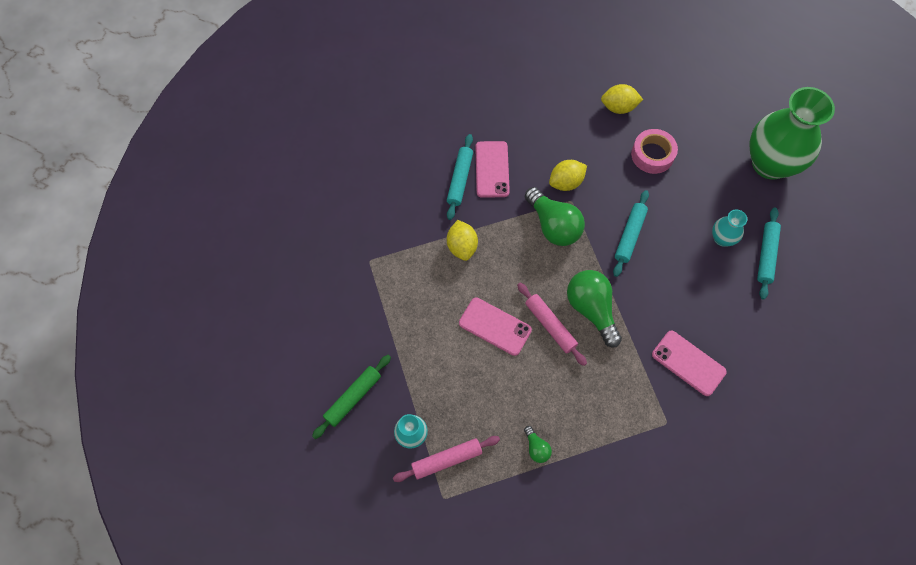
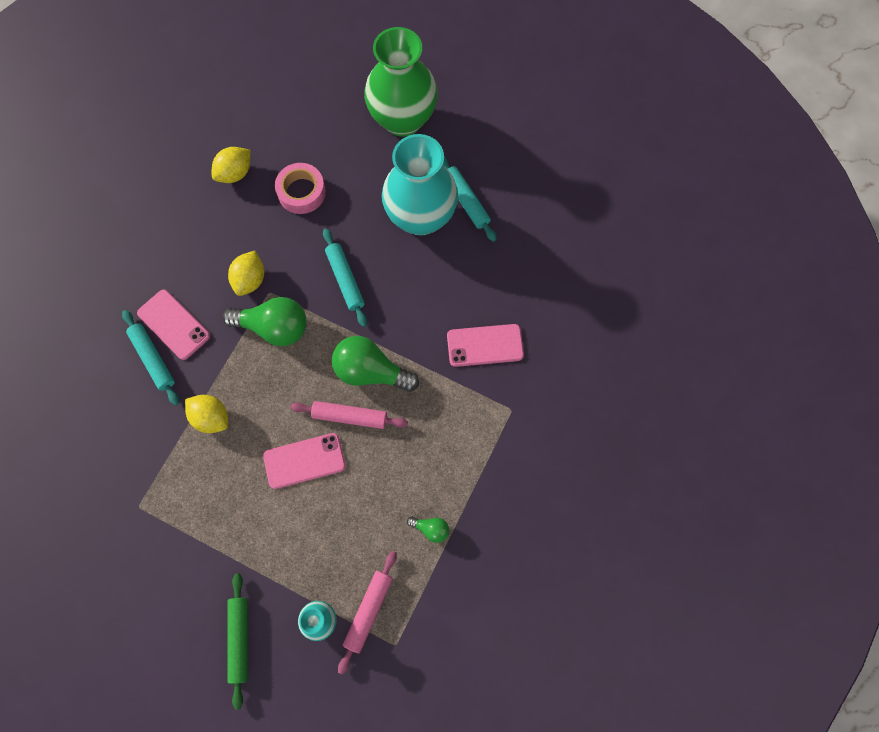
camera: 45 degrees left, 5 degrees up
turquoise vase [712,209,747,246] -> turquoise vase [382,134,458,236], size x2.25

